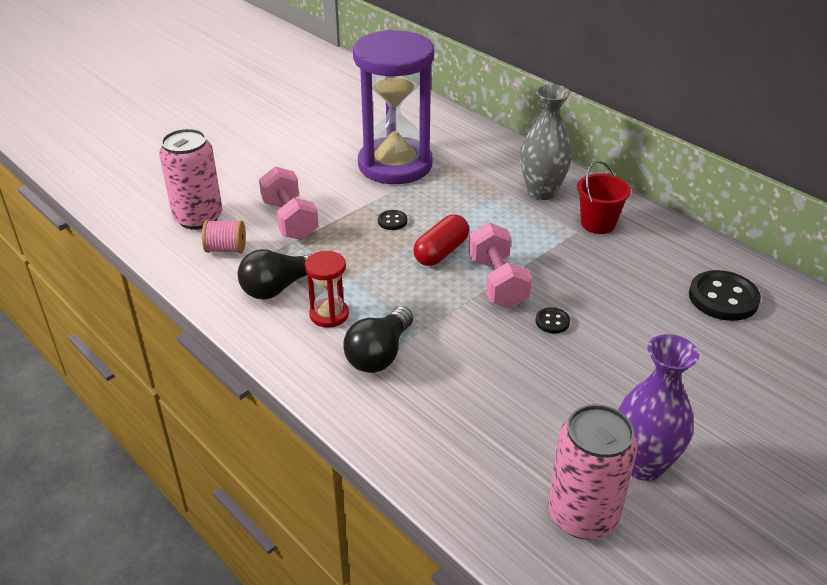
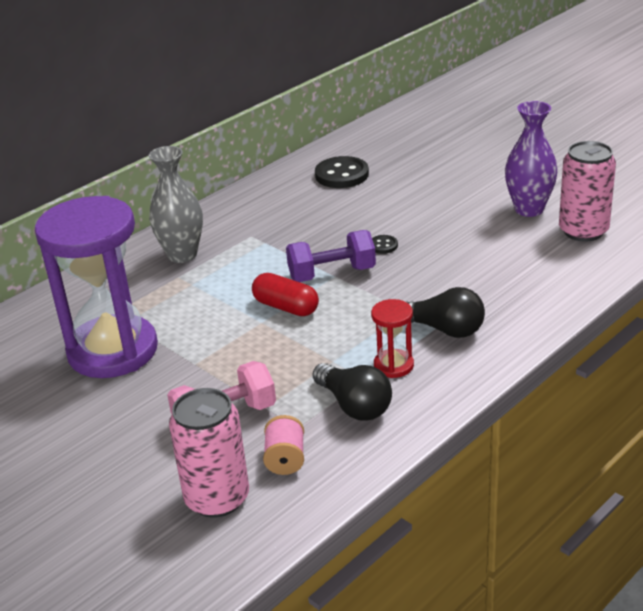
camera: 90 degrees left, 5 degrees down
black button [378,210,407,230] -> none
pink dumbbell [469,223,532,308] -> purple dumbbell [286,230,376,282]
red bucket [577,161,631,234] -> none

